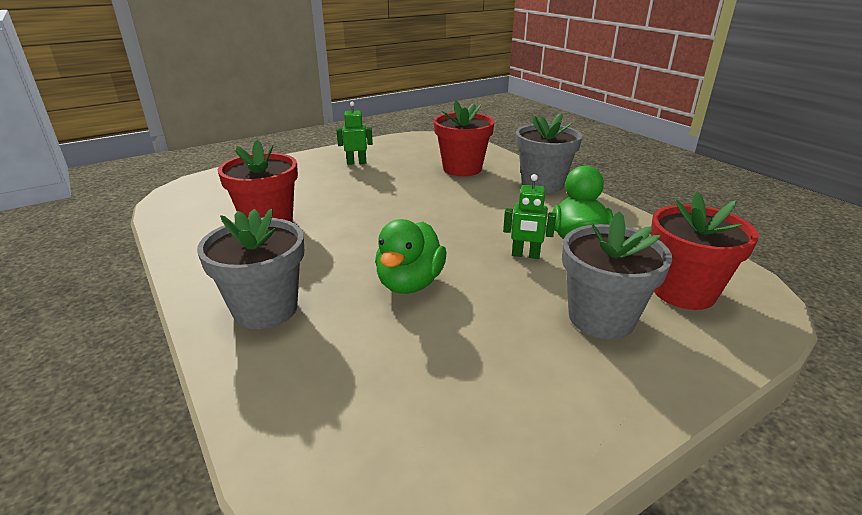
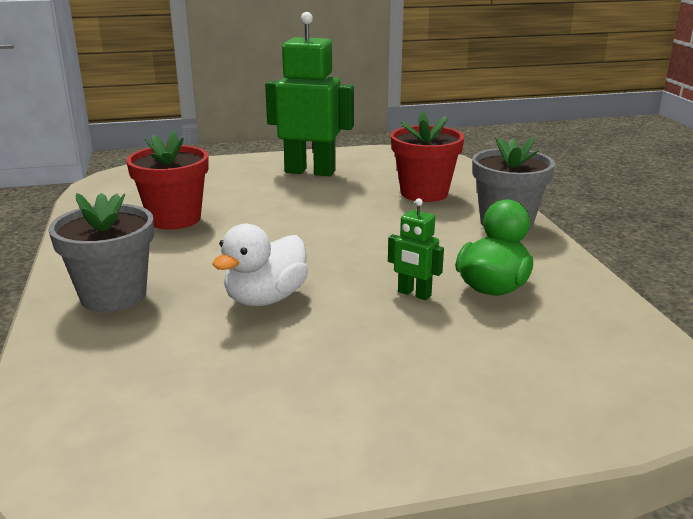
camera: 20 degrees right, 5 degrees down
green robot [336,102,373,165] -> green robot [265,12,354,176], size x2.16
green duck [375,219,446,294] -> white duck [212,224,308,306]
grey flower pot [562,211,673,339] -> none
red flower pot [650,191,759,310] -> none

